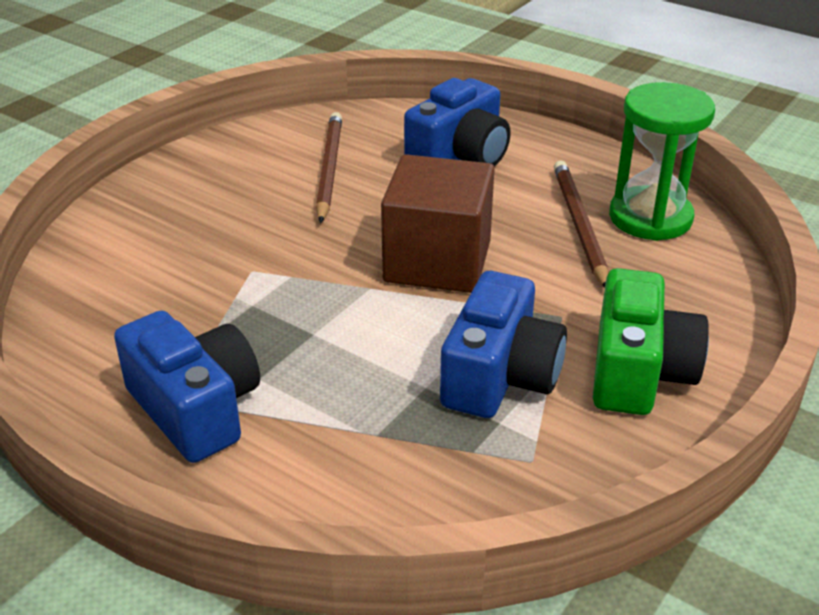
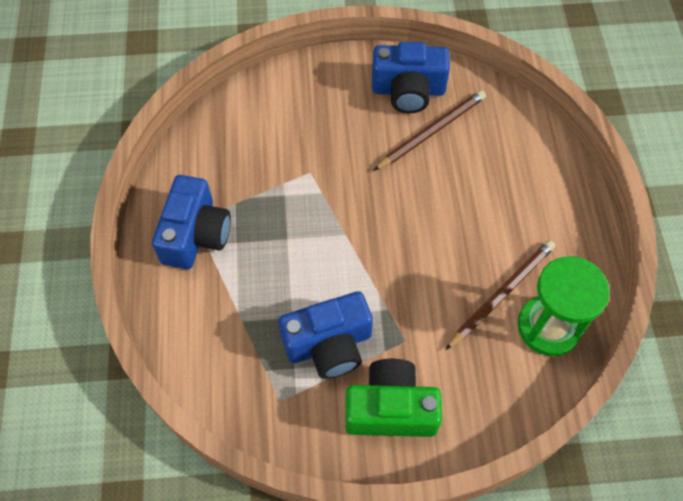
camera: 50 degrees right, 25 degrees up
brown cube [381,154,494,293] -> none
blue camera [404,78,511,166] -> blue camera moved to [372,42,450,113]
green camera [593,268,709,415] -> green camera turned 150 degrees counterclockwise [345,359,442,437]

